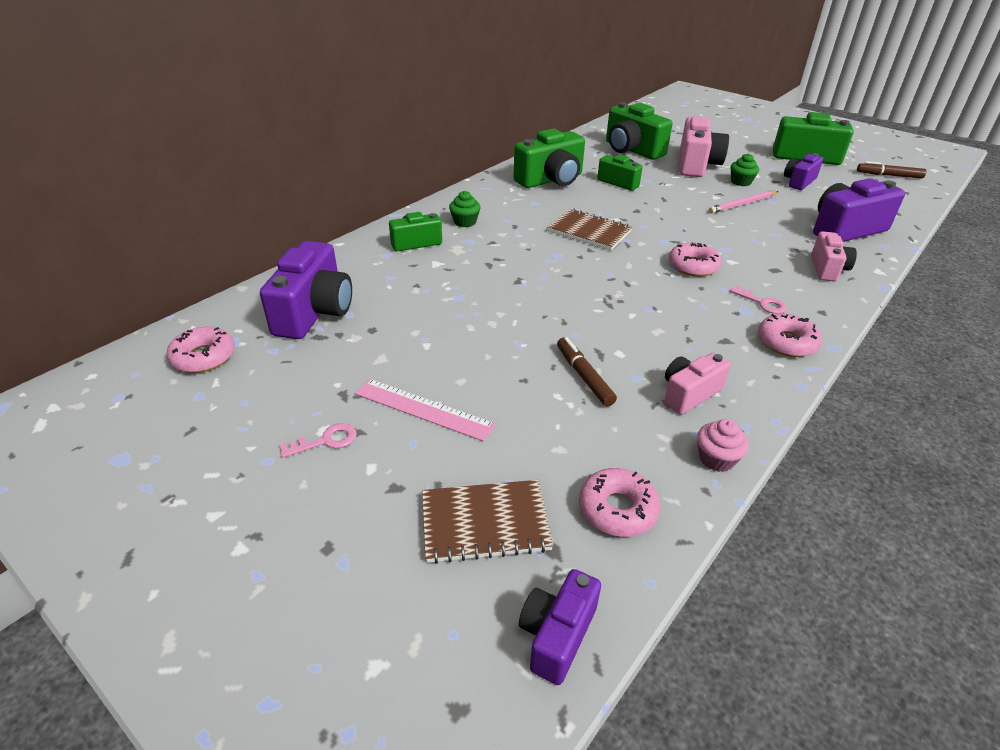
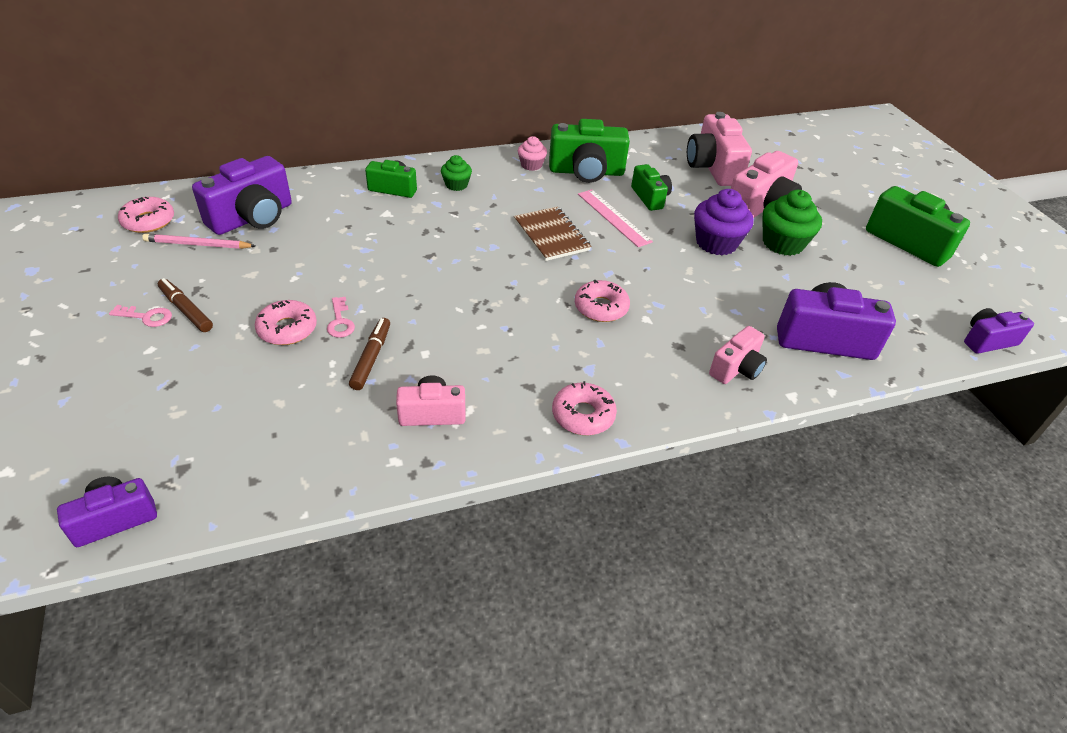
camera: 30 degrees right, 5 degrees up
pink ruler [355,379,496,442] -> pink ruler moved to [578,189,653,247]
brown notebook [422,480,554,564] -> none
pink donut [579,468,660,537] -> pink donut moved to [255,300,317,345]
green camera [606,102,673,160] -> pink camera [687,112,752,186]
pink cupcake [697,419,749,472] -> pink cupcake moved to [518,136,547,171]
pink pencil [709,191,779,213] -> pink pencil moved to [142,233,255,249]
pink key [730,285,787,314] -> pink key moved to [327,297,355,338]
green cupcake [731,153,759,186] -> green cupcake [762,190,822,256], size x1.76
purple camera [784,153,823,190] -> purple camera moved to [964,308,1034,354]
brown marker [857,161,926,179] -> brown marker moved to [158,278,213,332]
none -> purple cupcake [694,189,754,255]

